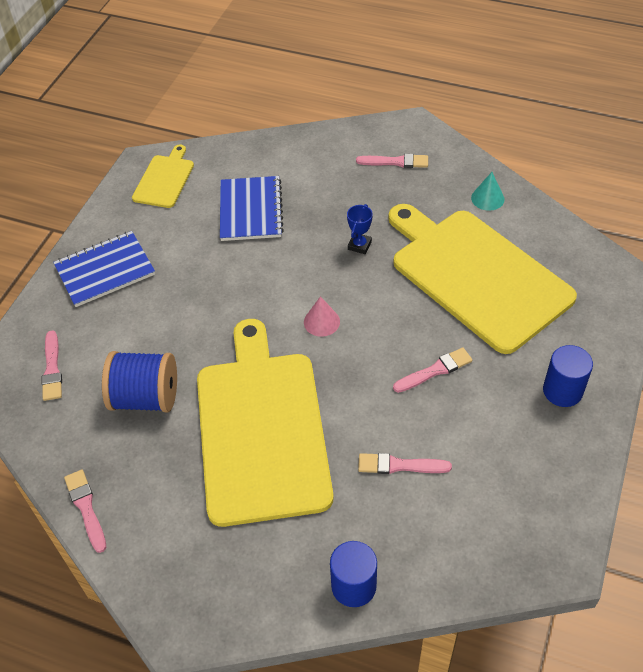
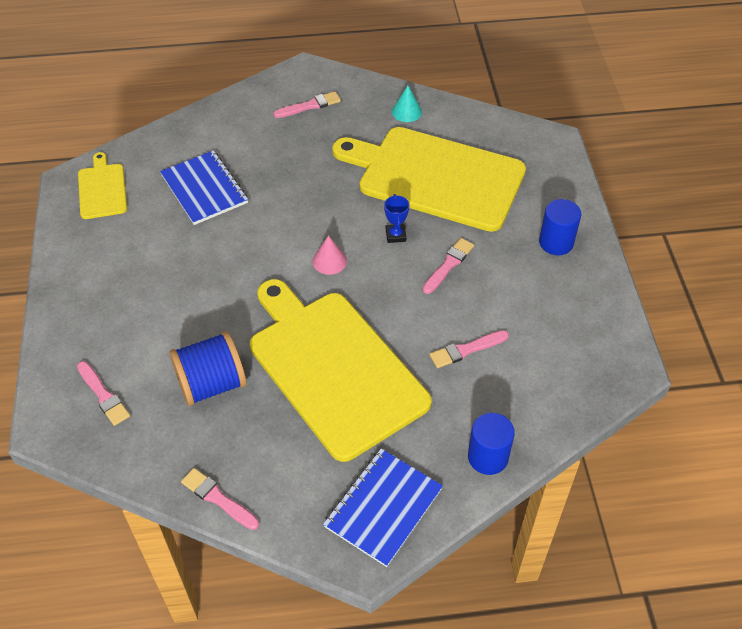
camera: 30 degrees left, 0 degrees up
blue notebook [53,231,155,307] -> blue notebook moved to [323,449,443,567]
blue trophy [347,204,373,254] -> blue trophy moved to [384,194,410,243]

